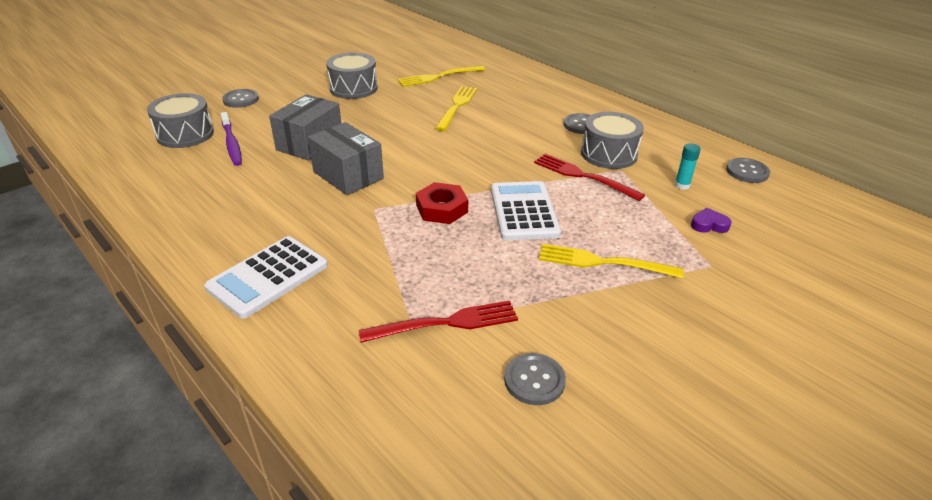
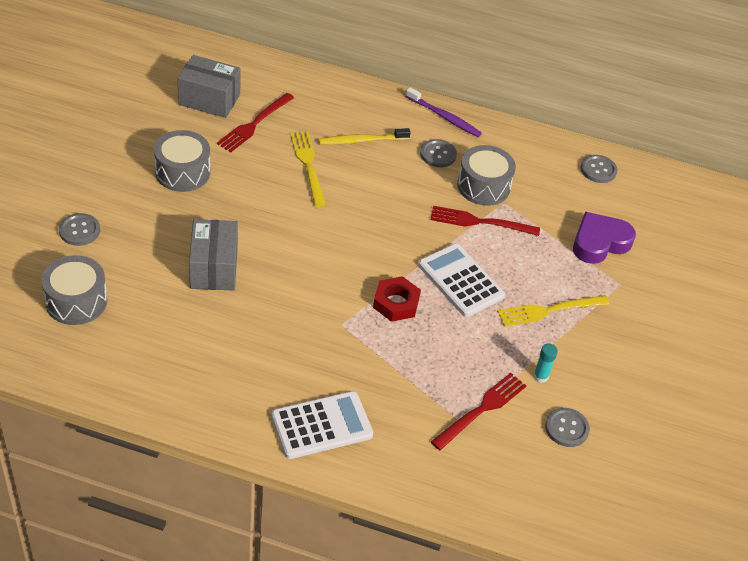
camera: 35 degrees left, 10 degrees up
white calculator [204,236,328,319] -> white calculator turned 120 degrees counterclockwise [271,391,373,459]
purple toothbrush [220,112,242,166] -> purple toothbrush moved to [406,87,482,137]
grey box [308,122,384,195] -> grey box moved to [177,55,241,118]
yellow fork [397,66,486,87] -> red fork [217,93,294,152]
turquoise glue stick [675,143,701,190] -> turquoise glue stick moved to [533,343,558,383]
purple heart [691,208,732,233] -> purple heart [573,212,636,264], size x2.08
none -> yellow toothbrush [319,128,411,145]

